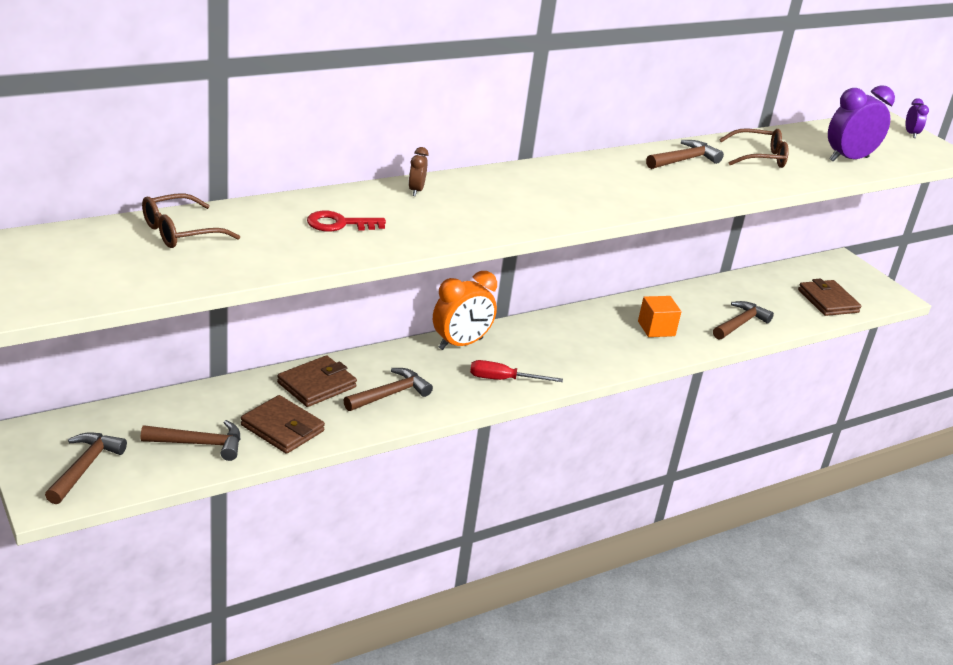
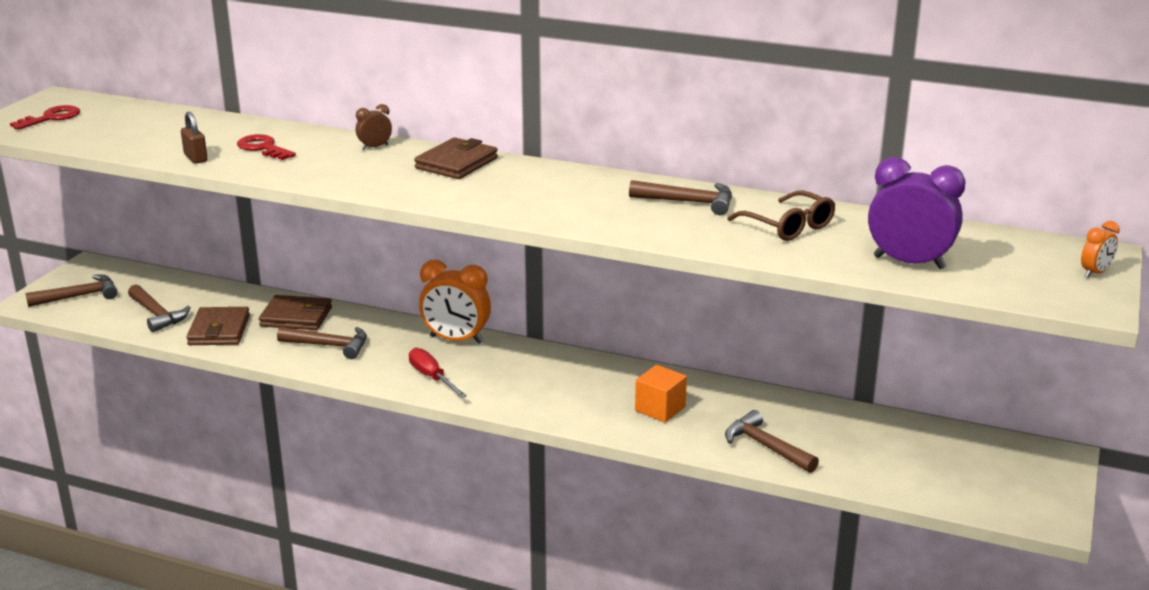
camera: 55 degrees right, 5 degrees down
brown glasses [142,193,240,248] -> none
brown hammer [713,301,774,340] -> brown hammer turned 135 degrees counterclockwise [725,410,819,473]
brown wallet [798,278,862,316] -> brown wallet moved to [414,138,498,179]
purple clock [905,98,929,138] -> orange clock [1081,221,1120,278]
none -> red key [10,105,80,130]
none -> brown padlock [181,112,208,164]

